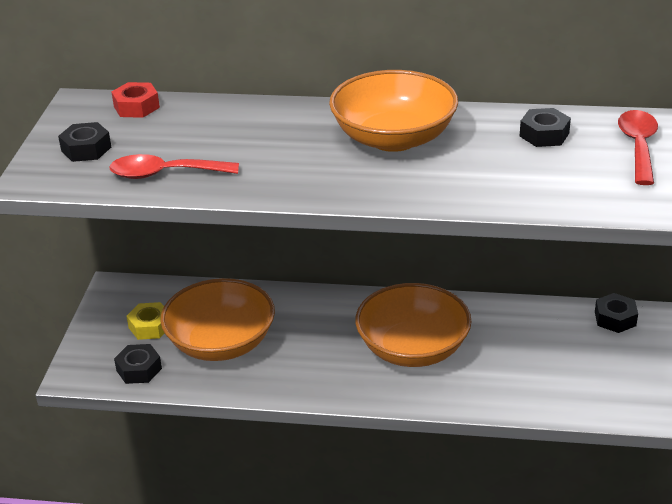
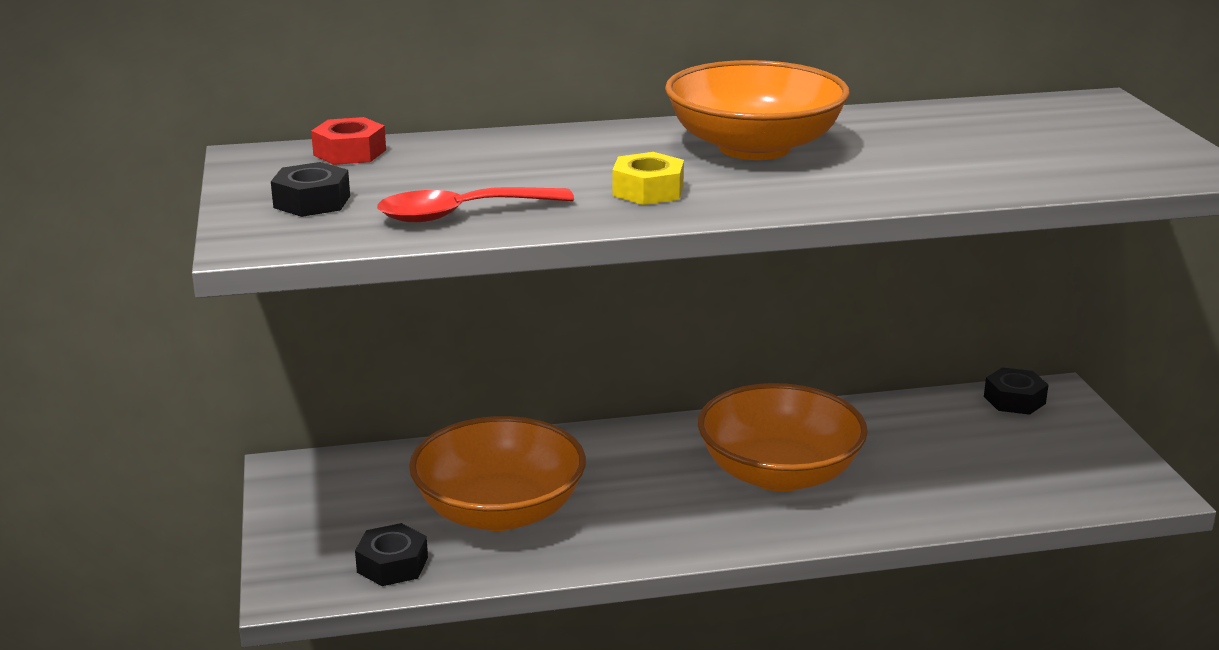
camera: 20 degrees left, 10 degrees down
yellow nut [126,302,165,340] -> yellow nut moved to [612,152,684,205]
black nut [520,108,571,147] -> none
red spoon [618,110,658,185] -> none

